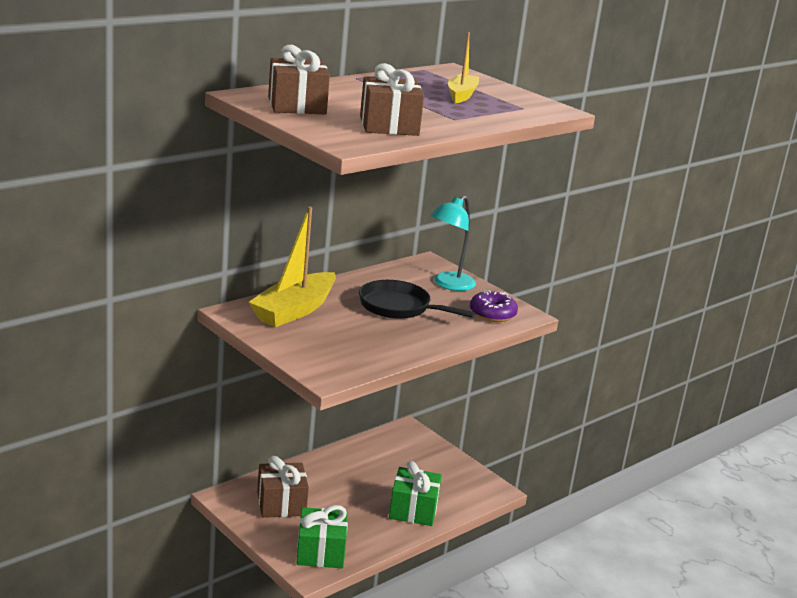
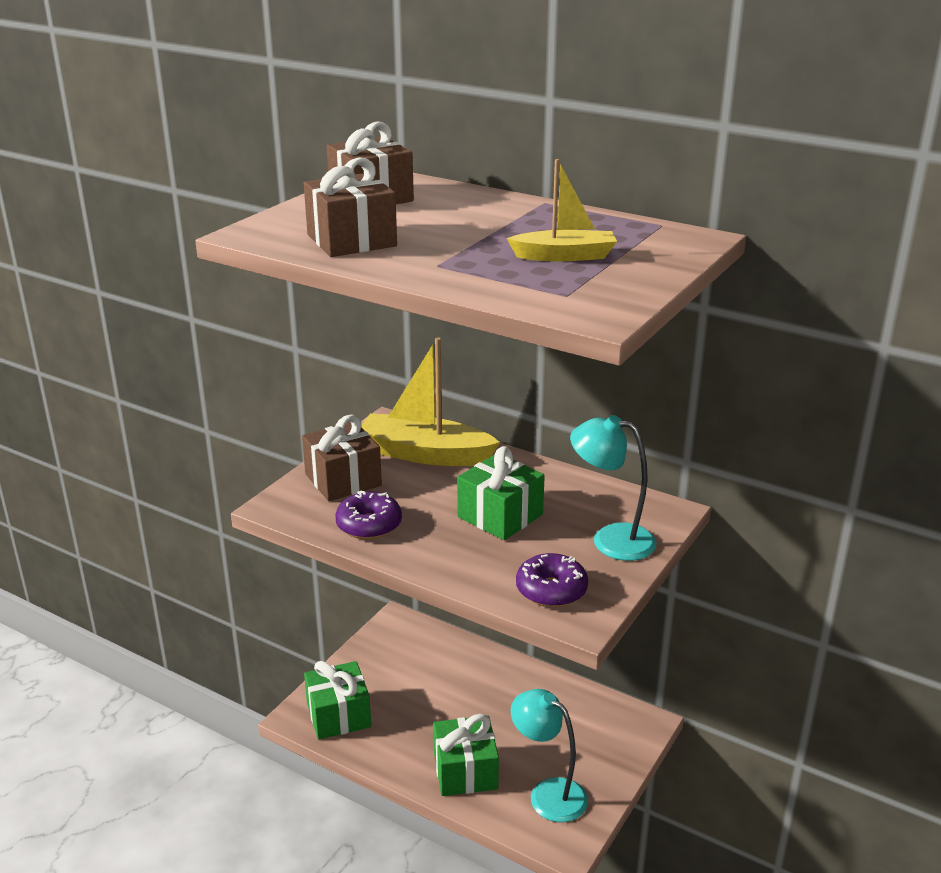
camera: 75 degrees right, 5 degrees up
brown gift [257,456,309,518] -> brown gift moved to [302,414,382,501]
black pan [359,280,475,319] -> green gift [457,446,545,540]
none -> purple donut [335,491,402,539]
none -> turquoise lamp [511,689,588,822]

